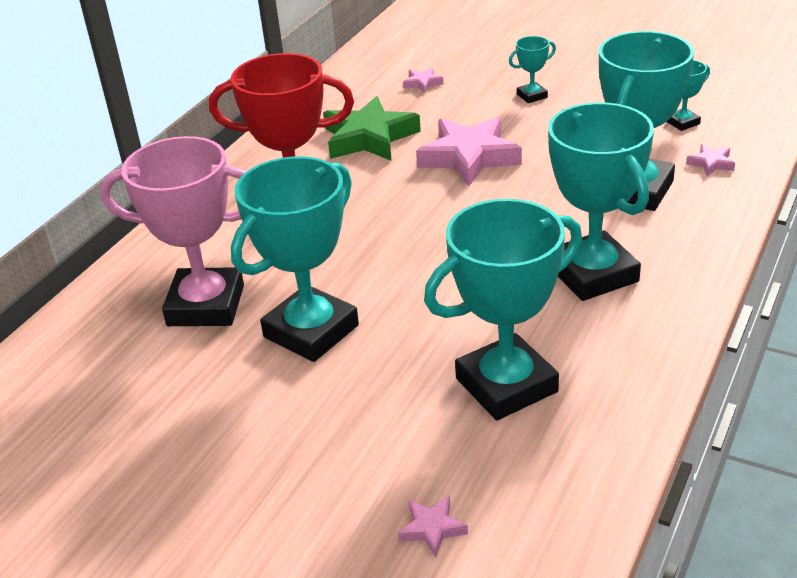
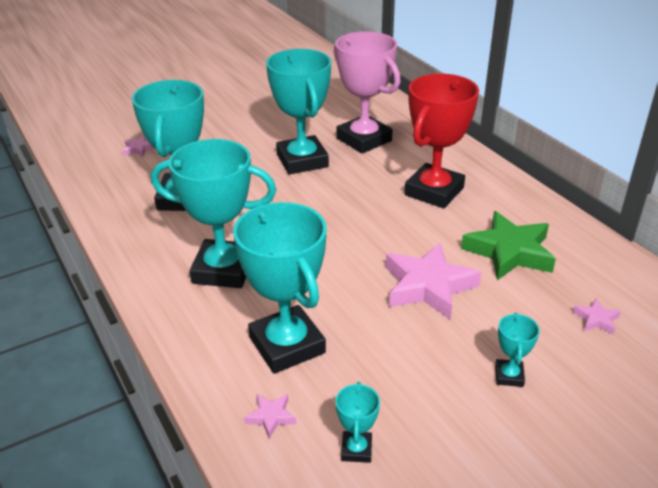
camera: 120 degrees right, 0 degrees up
pink trophy [100,136,246,326] -> pink trophy turned 75 degrees counterclockwise [334,32,401,154]

